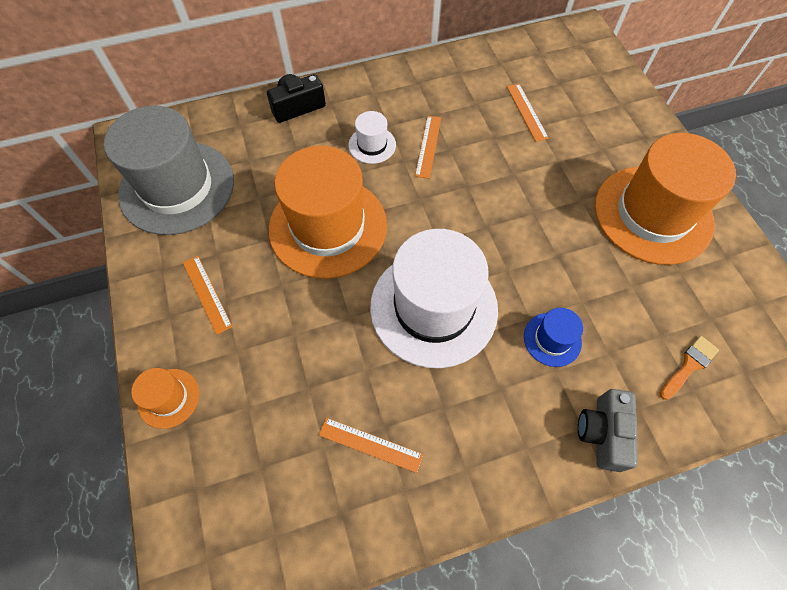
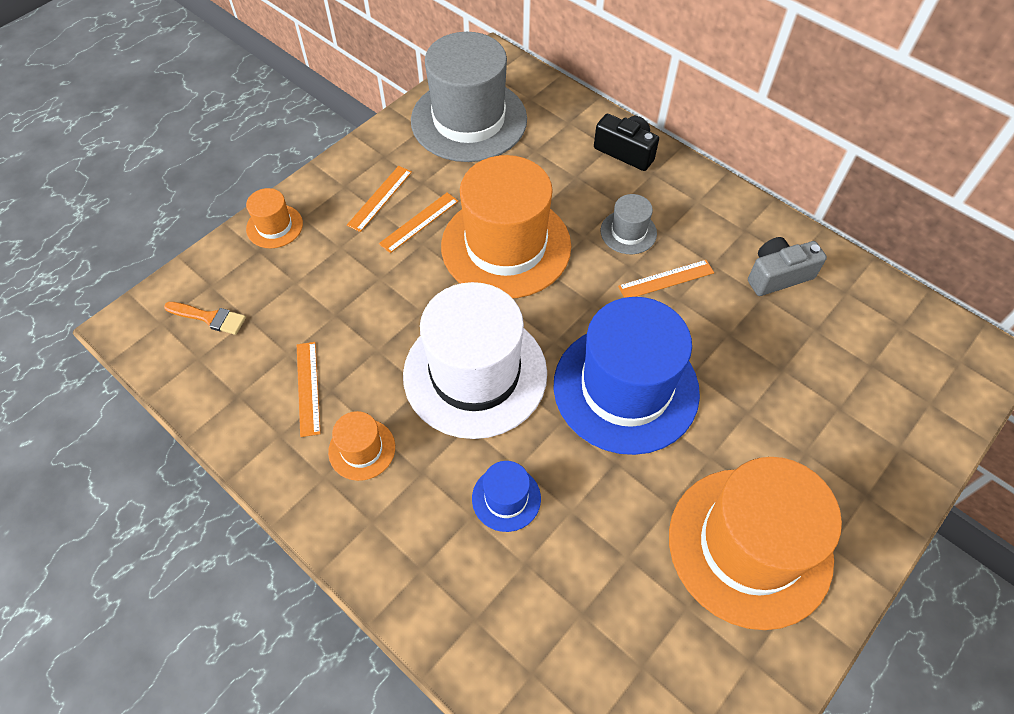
camera: 60 degrees right, 5 degrees down
white hat [349,111,396,164] -> grey hat [600,194,657,254]
orange ruler [507,84,549,142] -> orange ruler moved to [379,192,458,253]
grey camera [578,389,638,472] -> grey camera moved to [748,237,827,296]
orange brush [659,336,719,400] -> orange brush moved to [164,302,246,335]
none -> orange hat [328,411,395,481]
none -> blue hat [554,297,700,455]

